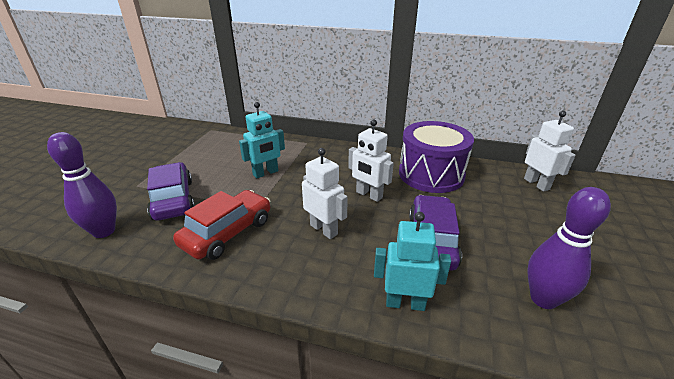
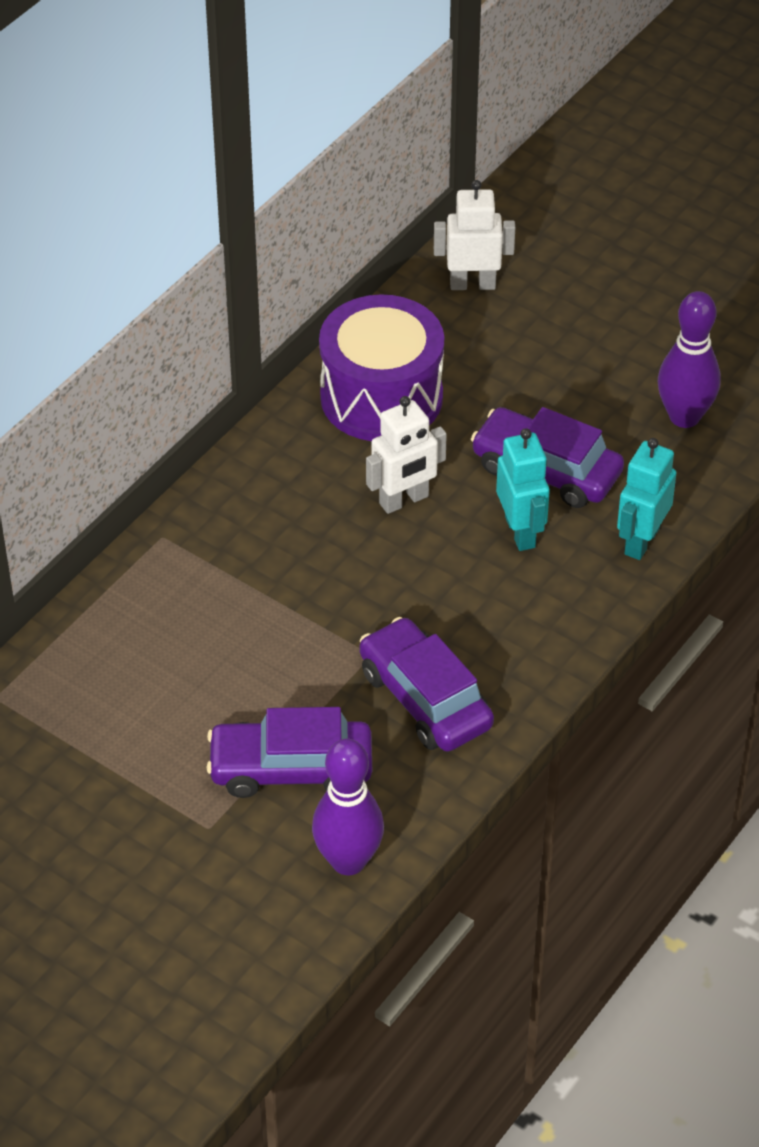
camera: 70 degrees left, 15 degrees up
red car [173,190,270,260] -> purple car [359,617,494,752]
turquoise robot [239,102,285,178] -> turquoise robot moved to [496,428,550,551]
white robot [302,148,348,239] -> none

